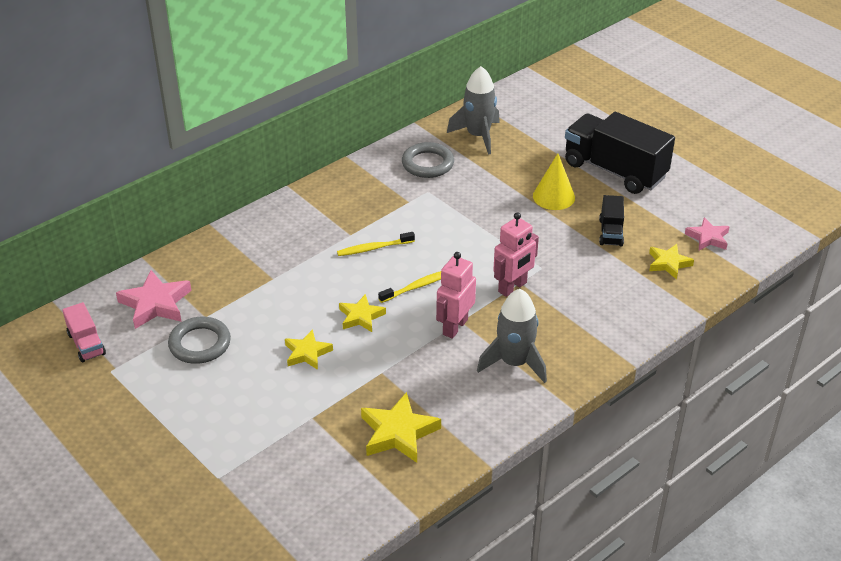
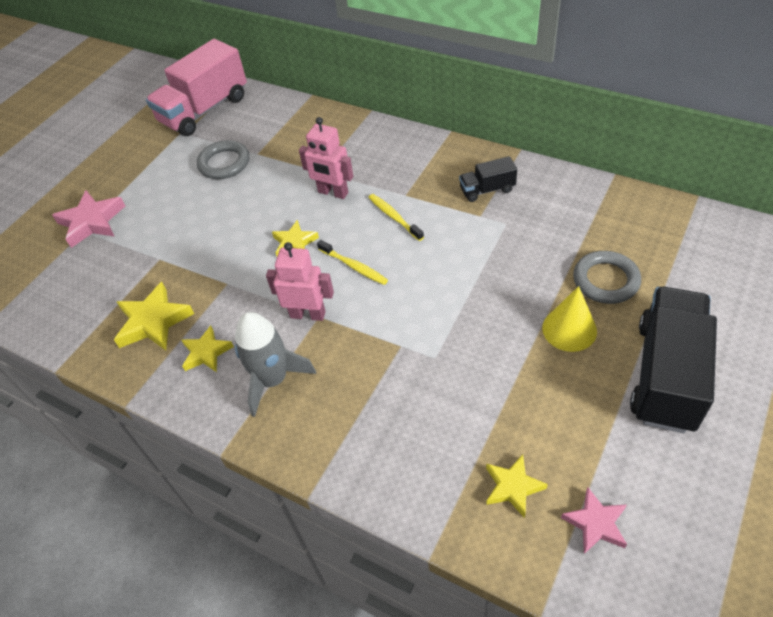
camera: 75 degrees right, 10 degrees up
pink truck [62,302,106,362] -> pink truck [146,39,247,136], size x2.08
pink star [116,270,191,329] -> pink star moved to [52,190,125,248]
yellow star [285,329,333,370] -> yellow star moved to [181,326,234,372]
grey ring [402,142,454,178] -> grey ring moved to [573,251,641,304]
grey rocket [447,66,500,155] -> none
pink robot [493,212,539,297] -> pink robot moved to [299,117,353,199]
black truck [599,195,624,247] -> black truck moved to [459,156,517,202]

